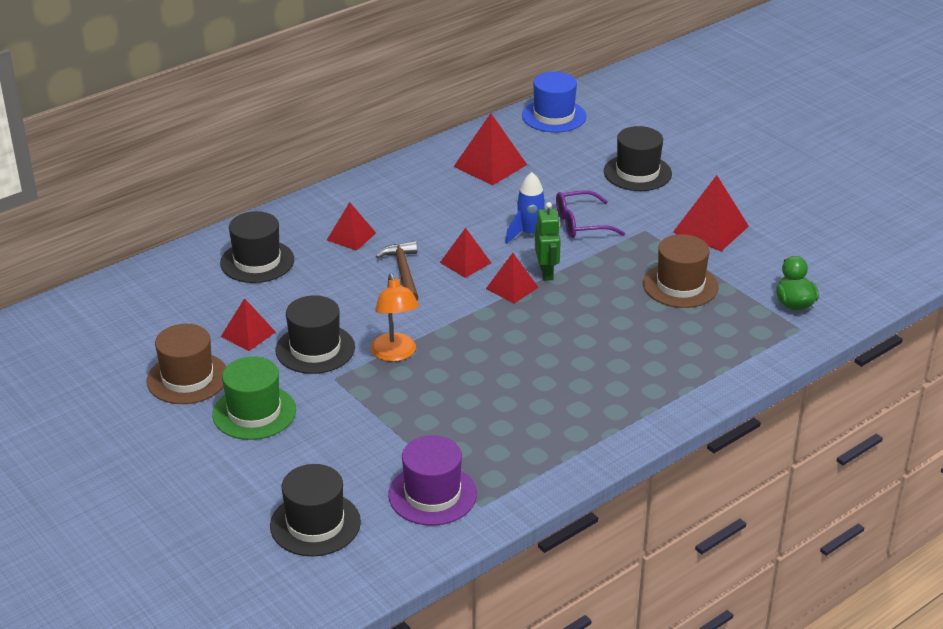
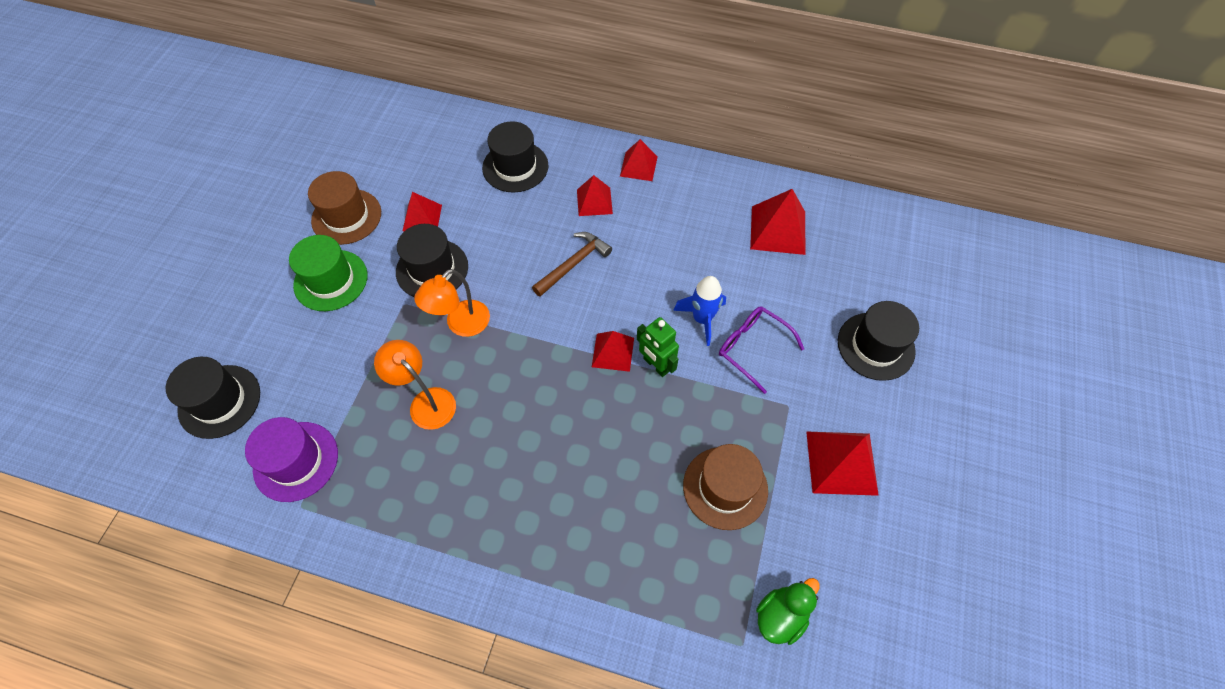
camera: 55 degrees right, 25 degrees up
red pyramid [440,228,491,278] -> red pyramid moved to [620,139,658,181]
blue hat [522,72,586,133] -> none
green robot [535,202,561,281] -> green robot turned 90 degrees clockwise [637,317,679,377]
none -> orange lamp [374,340,456,430]

